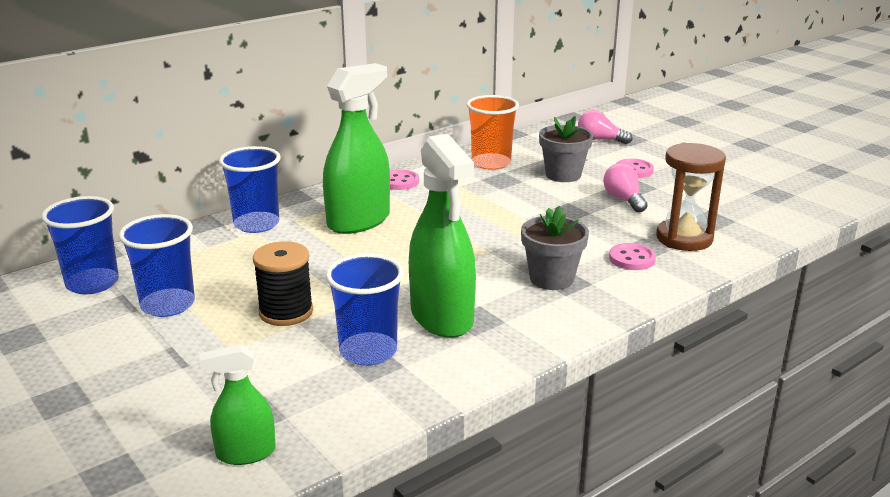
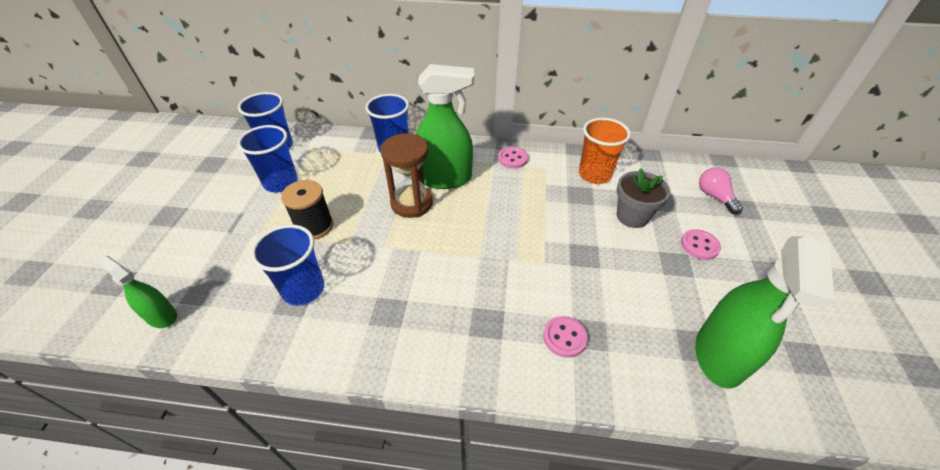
camera: 45 degrees right, 20 degrees up
green spray bottle [409,134,476,338] -> green spray bottle moved to [695,236,835,389]
grey flower pot [521,206,589,290] -> none
pink light bulb [603,163,648,213] -> none
brown hourglass [656,143,726,251] -> brown hourglass moved to [381,133,433,218]

